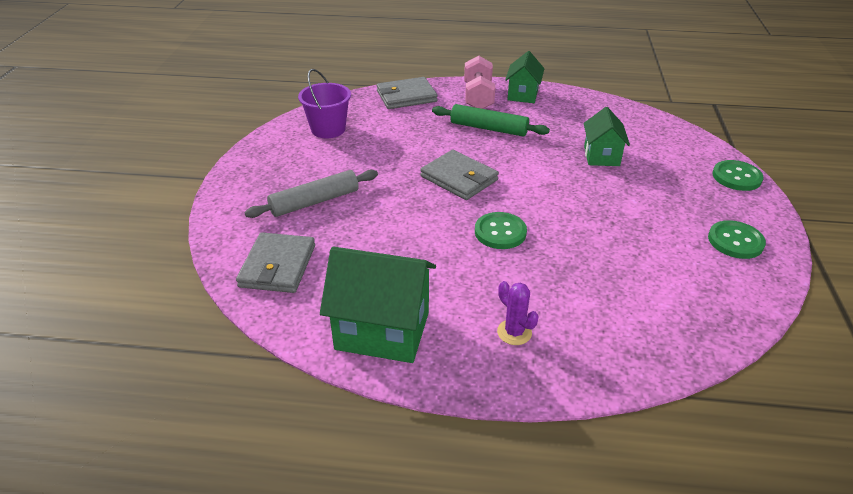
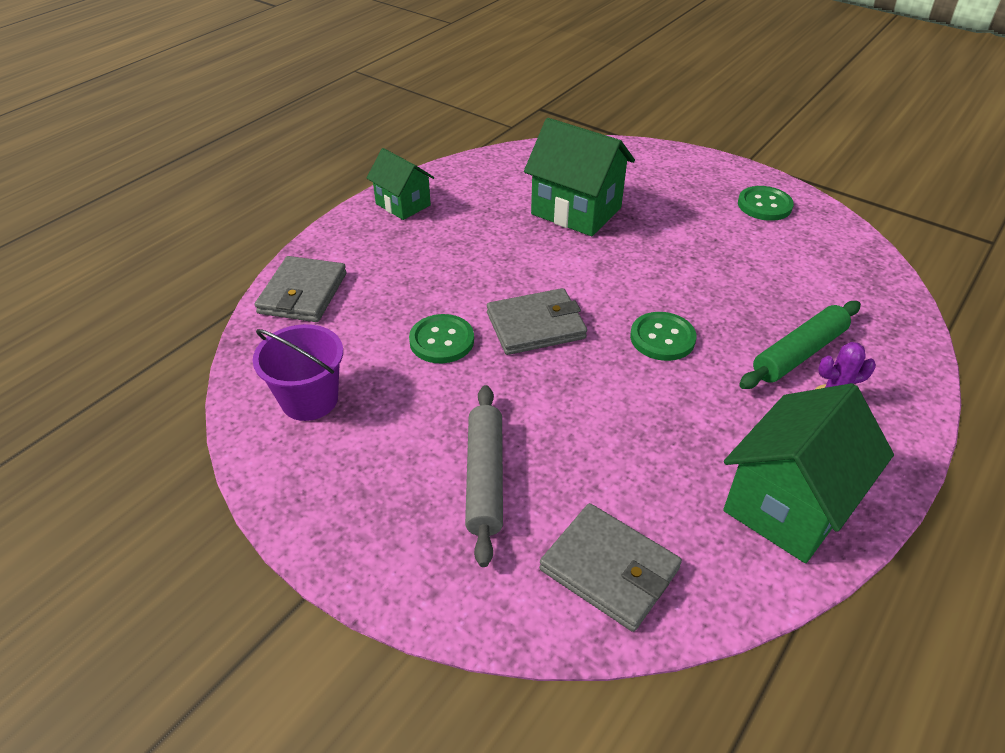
camera: 60 degrees left, 5 degrees up
green rolling pin [432,104,550,137] -> green rolling pin moved to [739,301,861,389]
pink dumbbell [464,56,495,109] -> none
green house [583,107,630,166] -> green house [524,118,635,236], size x1.64
green button [712,160,763,191] -> green button moved to [409,314,474,363]

